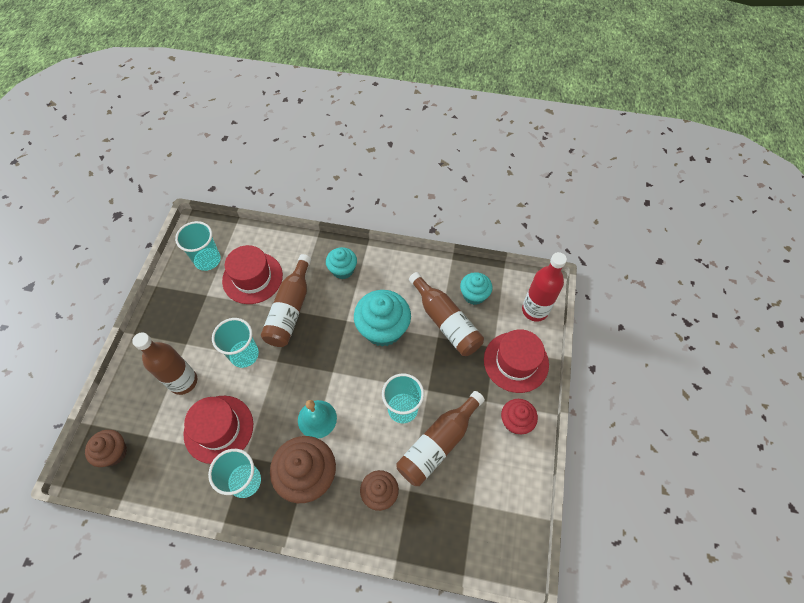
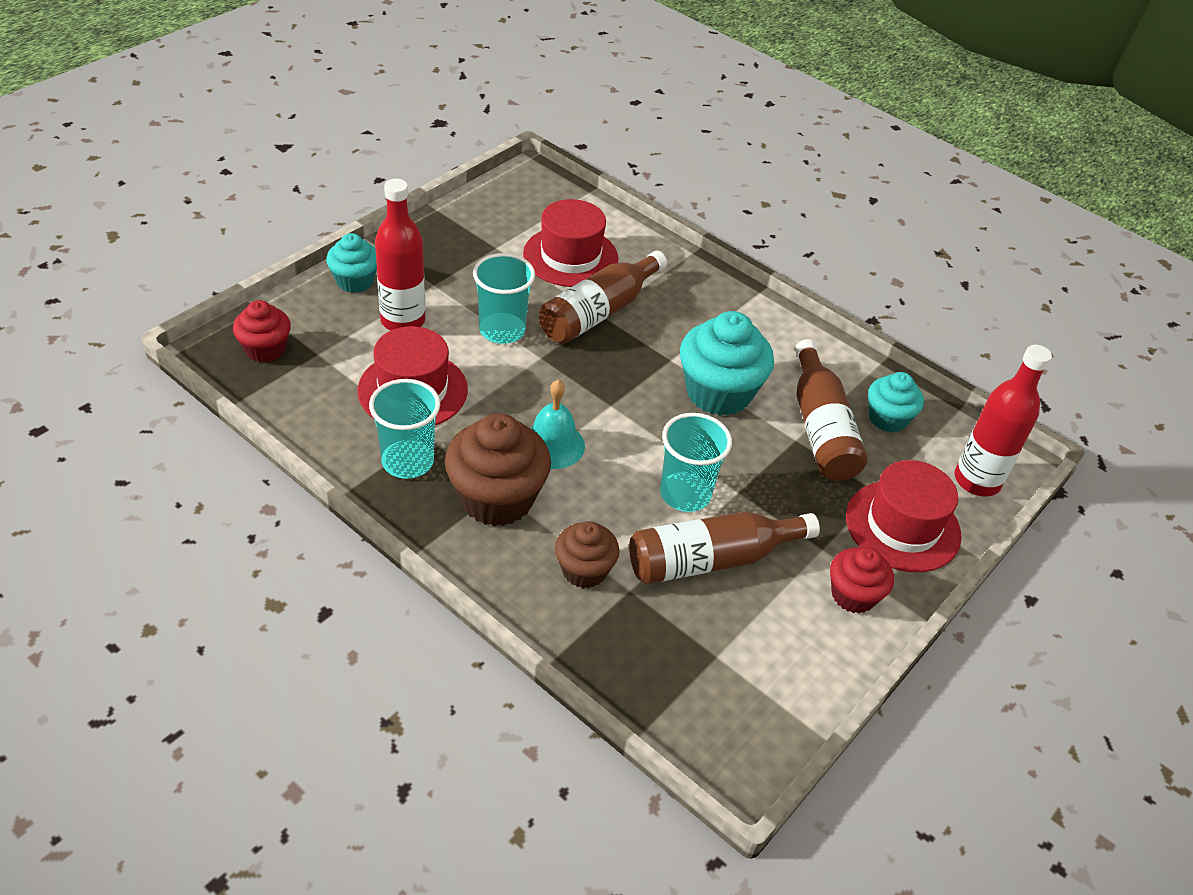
camera: 25 degrees right, 15 degrees down
brown cupcake [85,430,127,467] -> red cupcake [233,300,291,363]
brown bottle [132,332,197,395] -> red bottle [375,179,426,330]
turquoise cup [175,221,221,271] -> none
turquoise cupcake [326,247,357,279] -> turquoise cupcake moved to [326,233,377,293]

